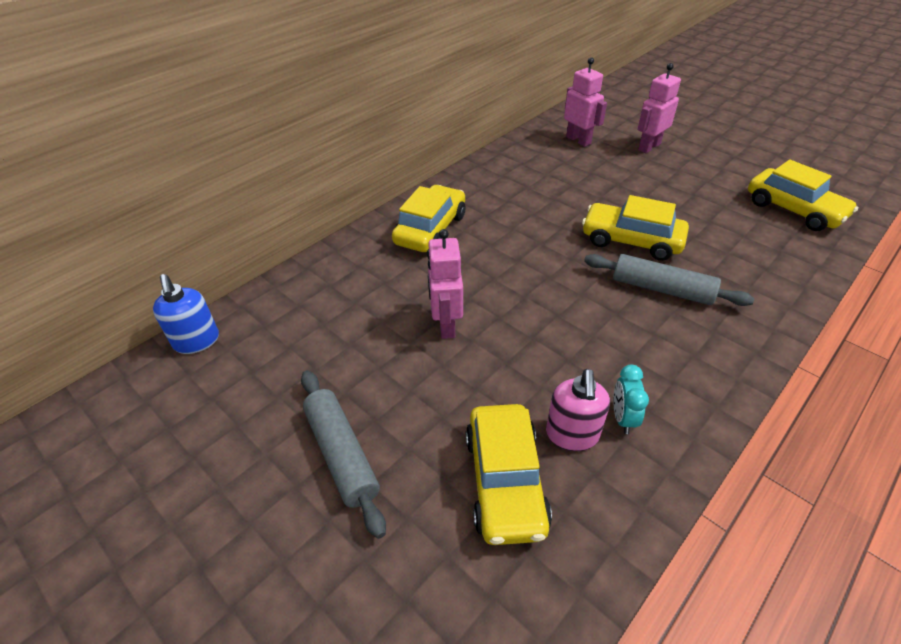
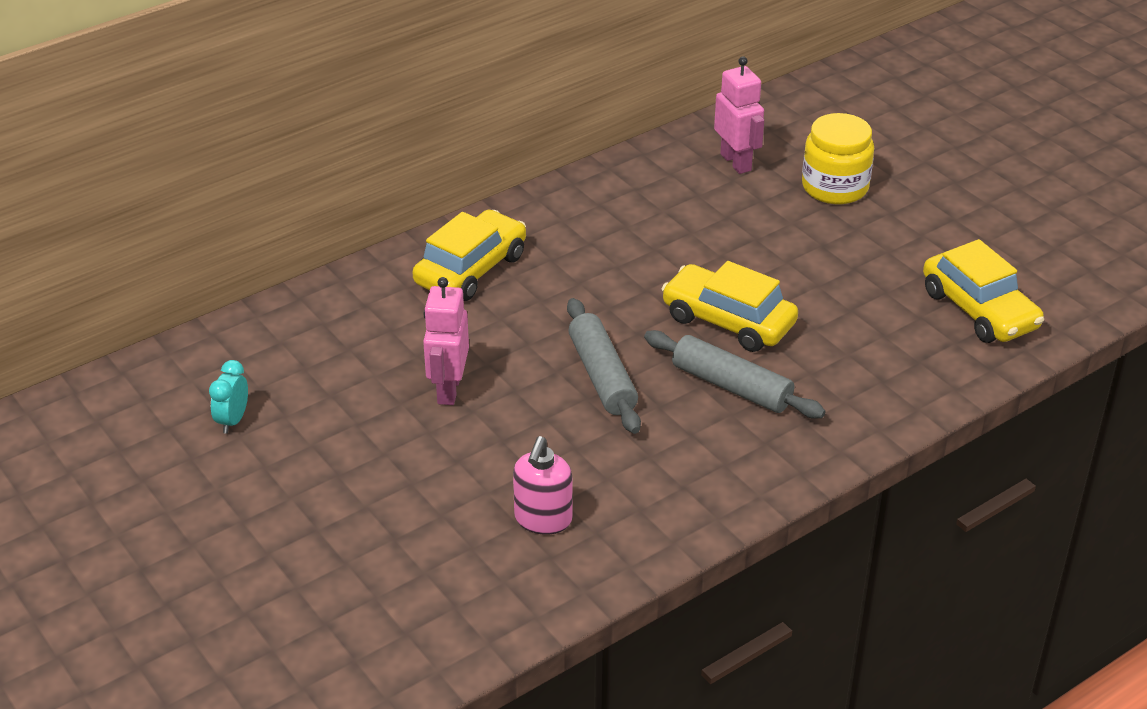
camera: 10 degrees right, 5 degrees down
blue soap dispenser [153,274,219,354] -> none
grey rolling pin [301,370,386,539] -> grey rolling pin moved to [567,298,641,434]
yellow car [466,404,552,545] -> none
turquoise clock [613,364,649,434] -> turquoise clock moved to [209,360,248,434]
pink robot [638,63,681,153] -> yellow jar [802,113,874,204]

